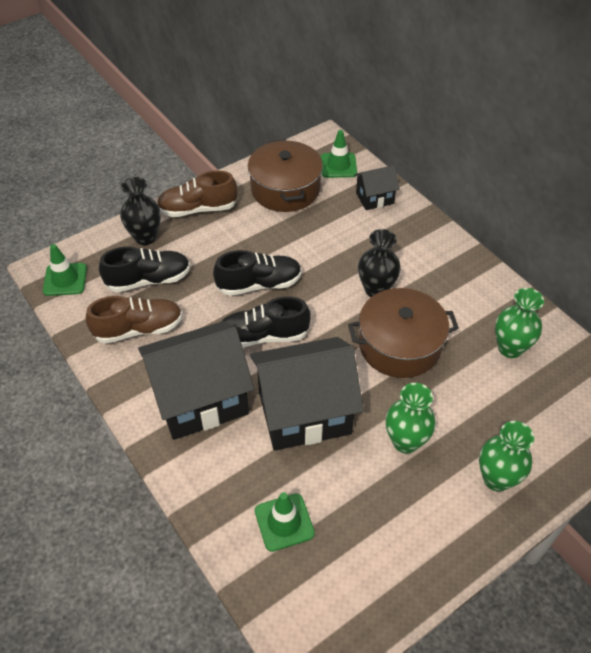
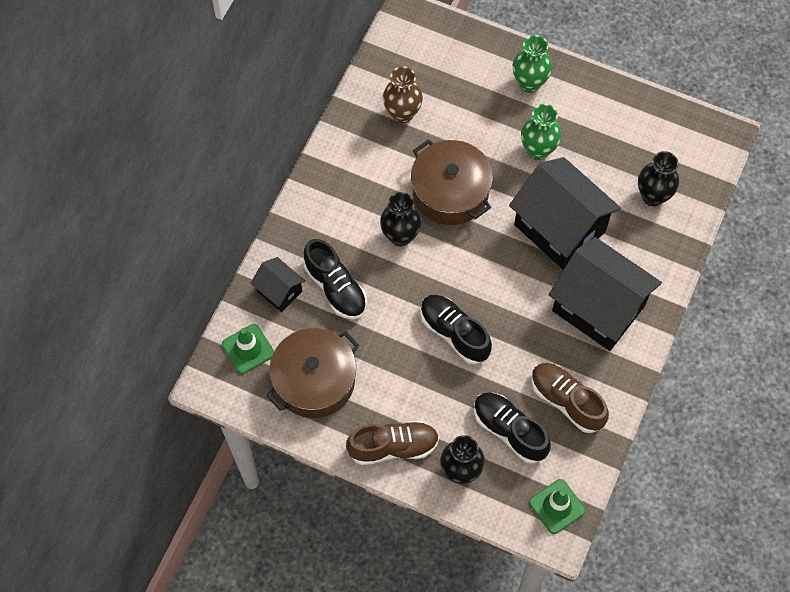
camera: 120 degrees left, 15 degrees up
brown shoe [157,170,237,217] -> brown shoe turned 60 degrees counterclockwise [346,421,439,465]
black shoe [221,296,311,348] -> black shoe moved to [304,239,367,319]
green traffic cone [255,492,315,552] -> black vase [638,151,679,206]
green vase [495,288,544,358] -> brown vase [383,66,423,123]

